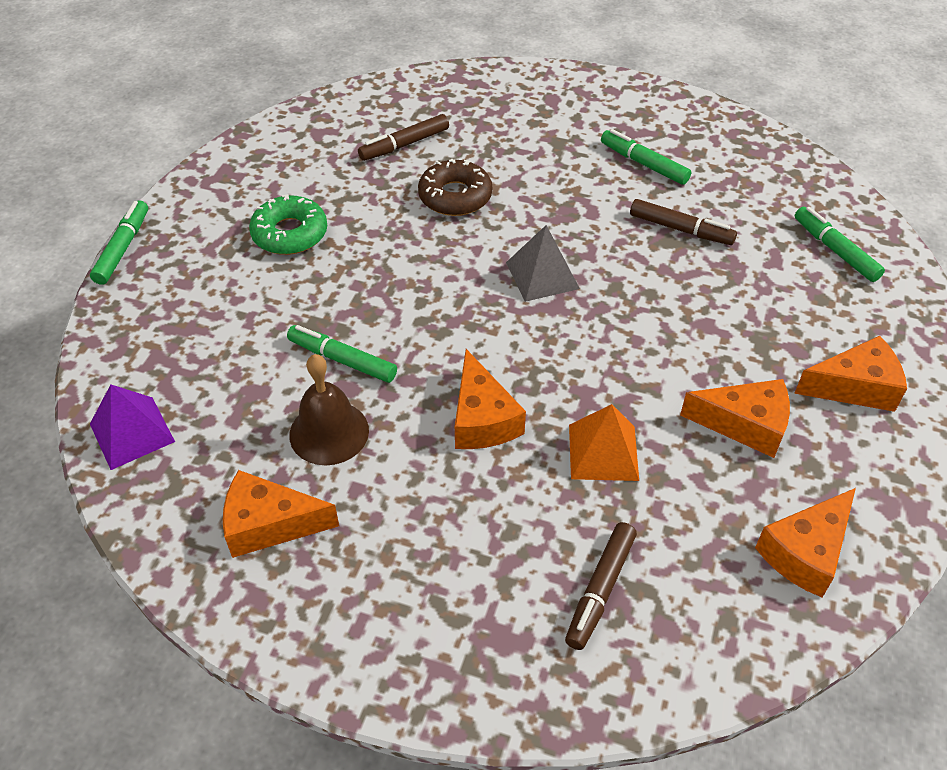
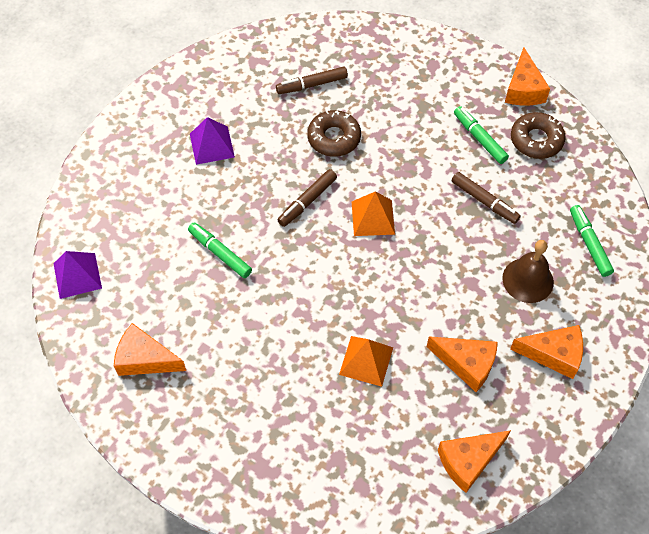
camera: 15 degrees right, 10 degrees up
green marker [90,200,148,285] -> none
green donut [249,194,327,255] -> purple pyramid [190,117,235,165]
brown bell [289,354,369,465] -> brown bell moved to [502,240,554,303]
orange cheese [455,349,526,449] -> orange cheese moved to [505,47,550,105]
grey pyramid [506,225,580,302] -> orange pyramid [352,192,395,236]
brown marker [565,522,637,650] -> brown marker moved to [278,169,337,227]
none -> brown donut [511,112,566,159]

